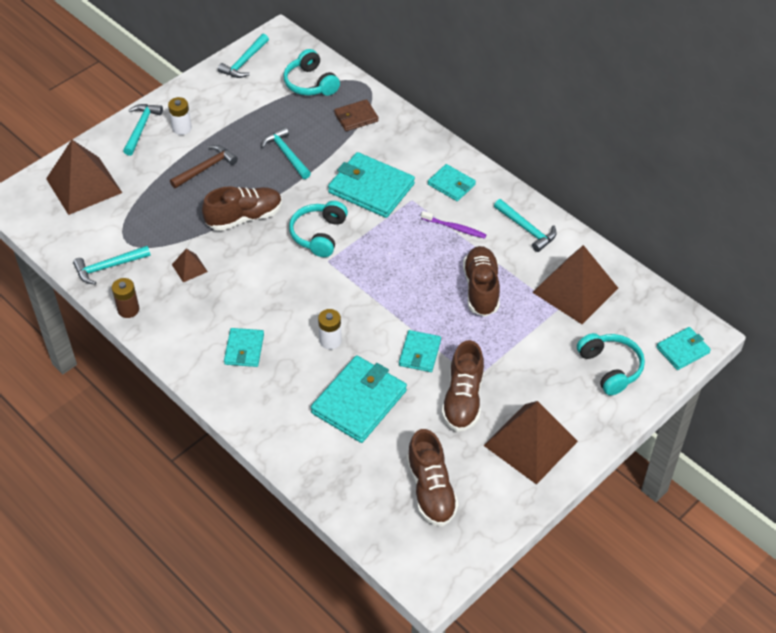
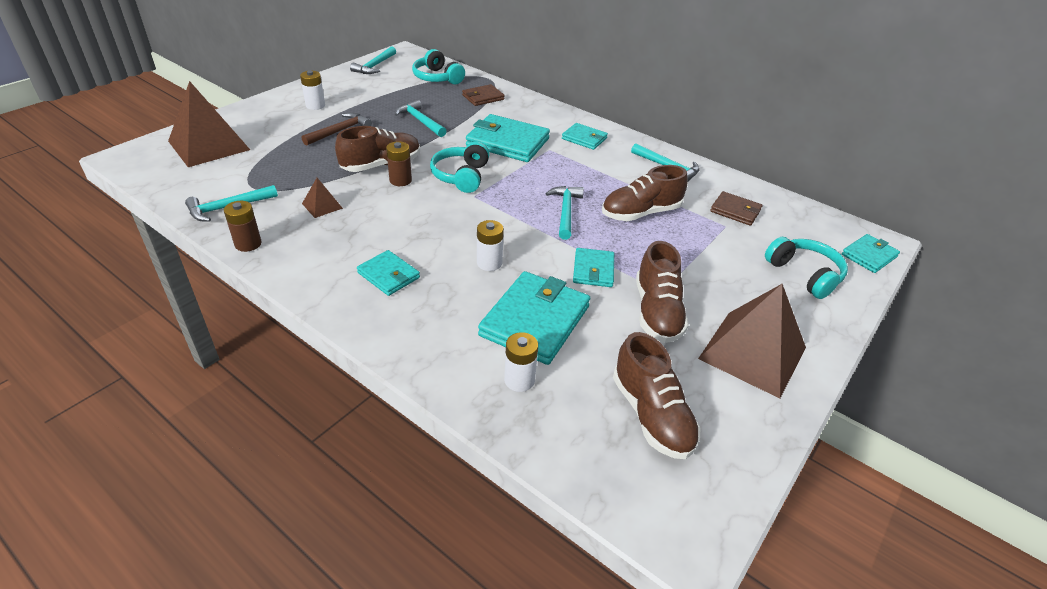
camera: 10 degrees left, 10 degrees down
turquoise hammer [123,104,163,156] -> turquoise hammer moved to [545,186,584,240]
turquoise wallet [224,328,264,367] -> turquoise wallet turned 45 degrees counterclockwise [357,250,420,296]
purple toothbrush [421,211,487,239] -> none
brown shoe [463,246,500,317] -> brown shoe turned 105 degrees counterclockwise [602,165,688,221]
brown pyramid [532,245,618,324] -> brown wallet [710,191,762,226]
none -> brown battery [386,141,412,186]
none -> white battery [504,332,538,392]

